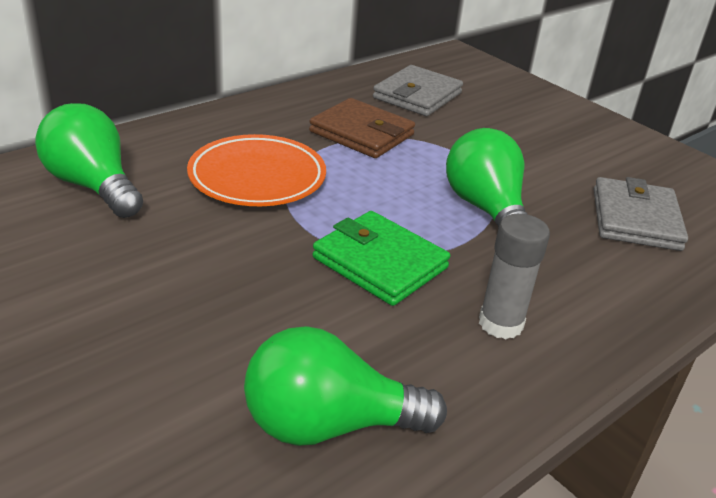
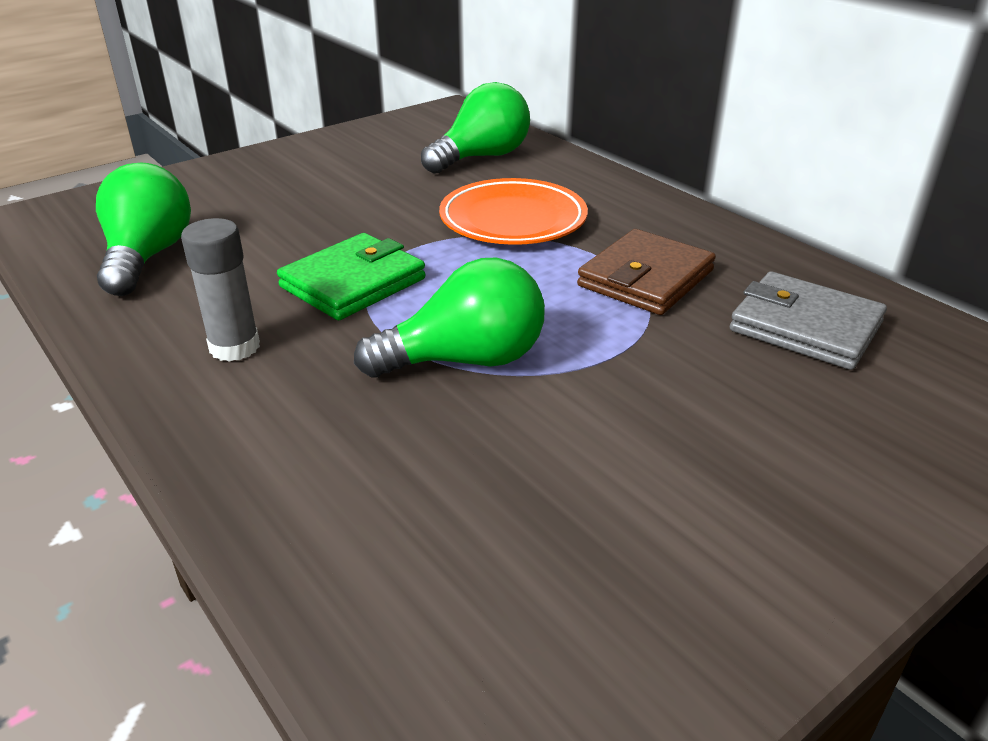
camera: 95 degrees right, 0 degrees up
grey wallet [594,177,688,251] -> none

